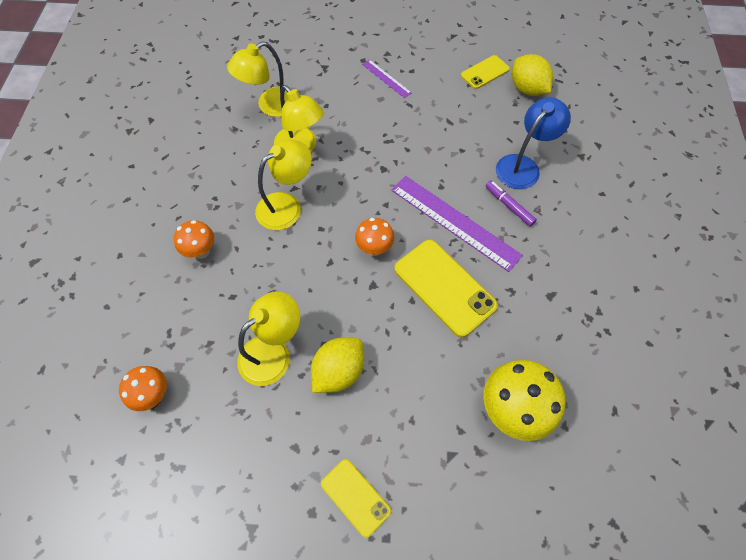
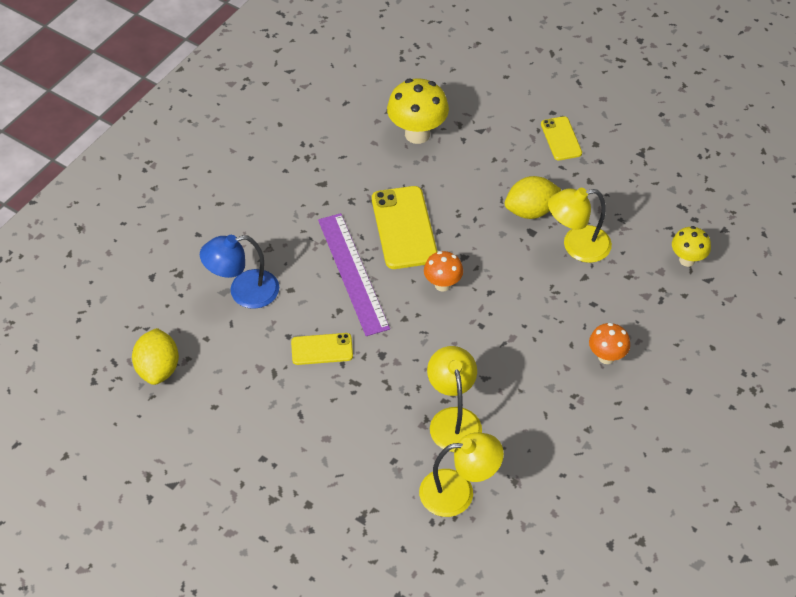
camera: 150 degrees left, 10 degrees down
orange mushroom [119,366,167,411] -> yellow mushroom [672,226,711,267]
yellow lamp [255,140,312,230] -> none
purple ruler [362,59,412,98] -> none
yellow phone [461,55,510,89] -> yellow phone moved to [291,333,353,365]
purple marker [485,180,537,227] -> none

